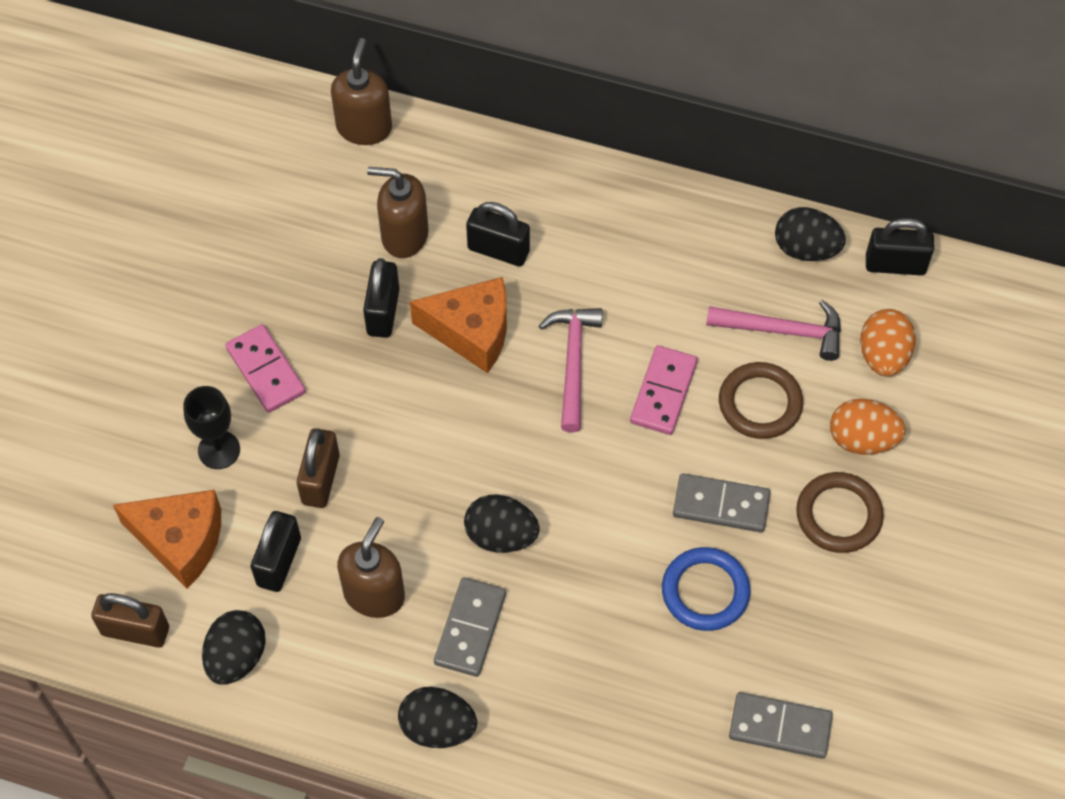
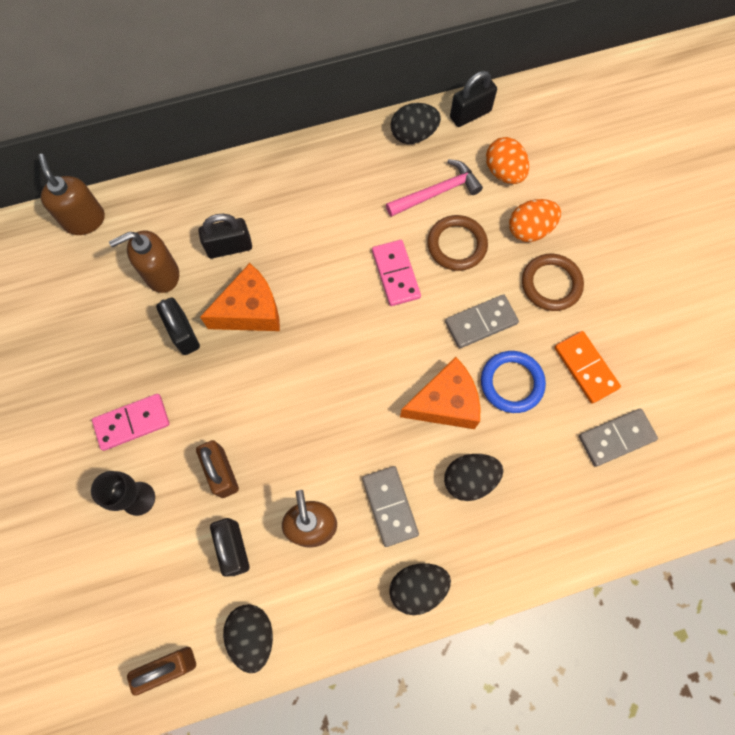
camera: 35 degrees left, 10 degrees up
orange cheese [113,490,221,589] -> orange cheese moved to [400,357,480,429]
pink domino [225,324,306,413] -> pink domino turned 45 degrees counterclockwise [92,394,170,451]
black egg [464,495,540,553] -> black egg moved to [444,454,503,501]
pink hammer [539,308,603,432] -> none
none -> orange domino [554,331,621,404]

